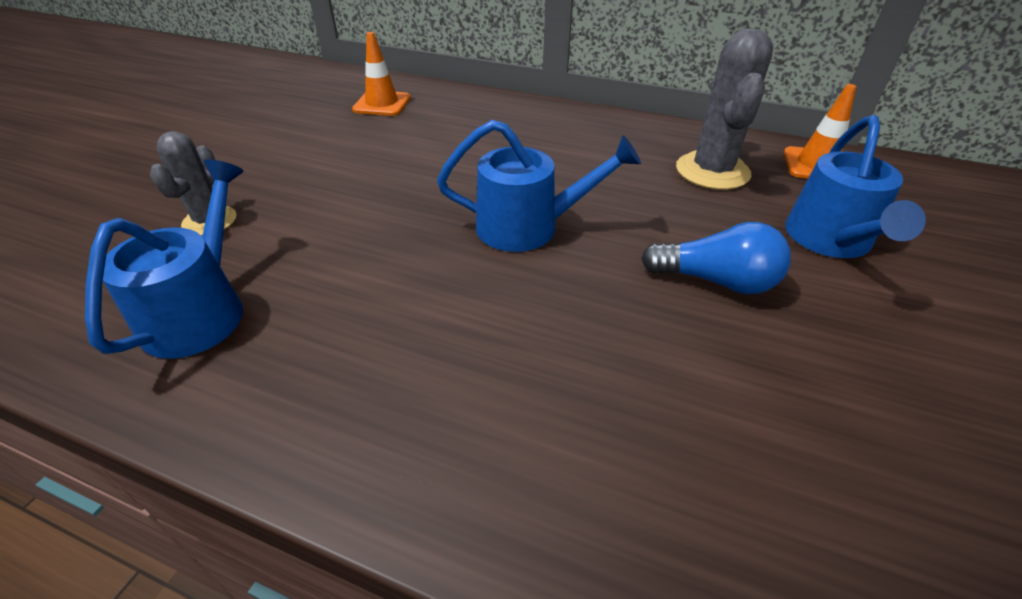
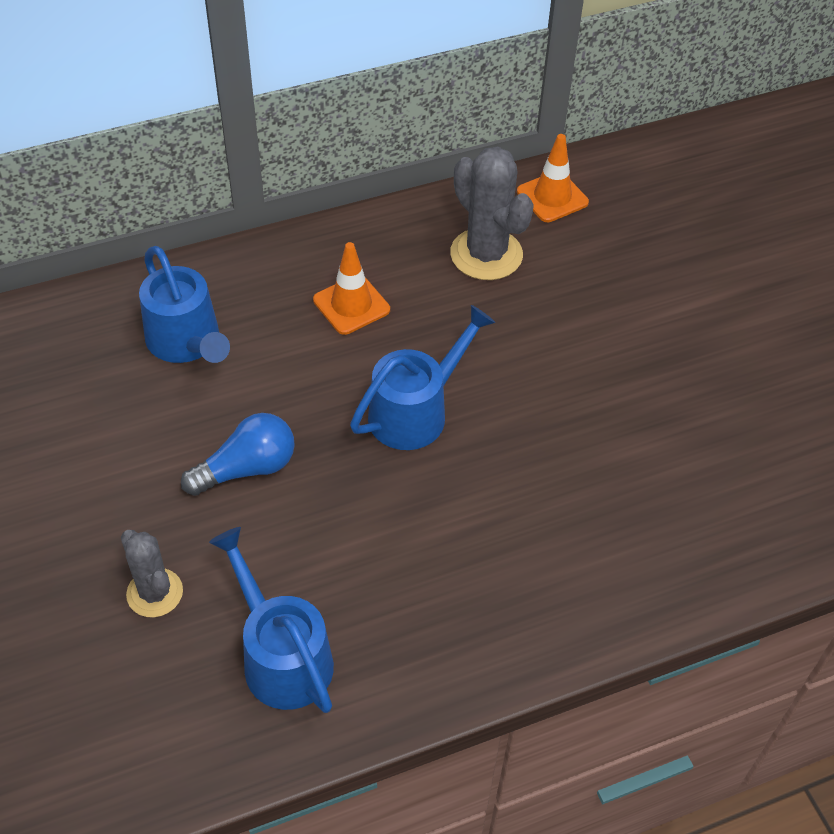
camera: 45 degrees left, 10 degrees up
orange traffic cone [352,32,411,116] -> orange traffic cone moved to [313,242,390,335]
blue light bulb [641,222,791,294] -> blue light bulb moved to [181,413,295,496]
blue watering can [785,115,926,258] -> blue watering can moved to [139,246,230,363]

